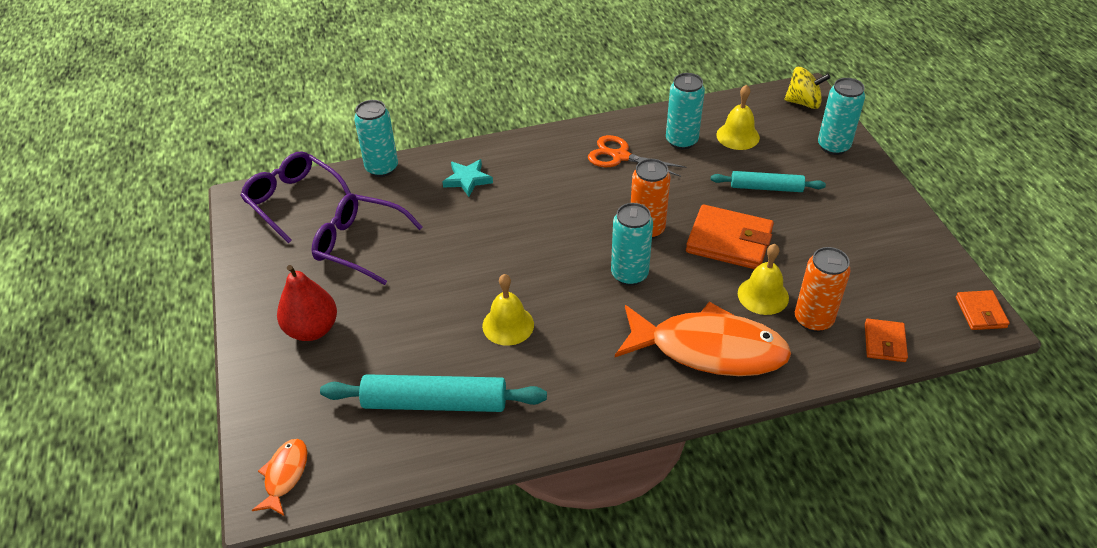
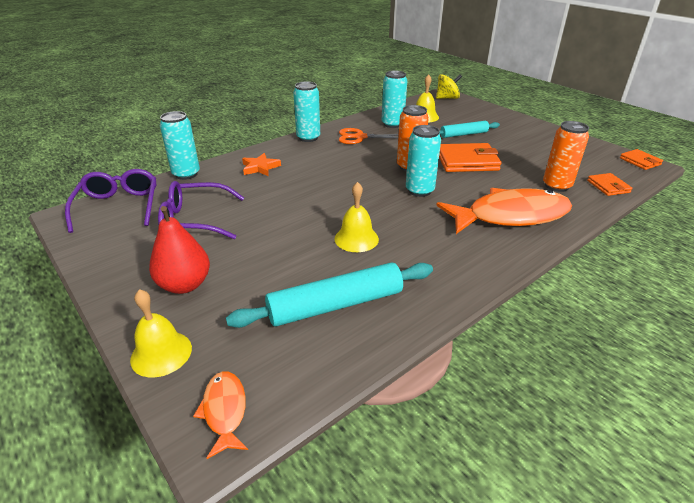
camera: 25 degrees left, 10 degrees down
purple glasses [240,151,351,243] -> purple glasses turned 60 degrees clockwise [65,169,156,233]
turquoise star [442,159,493,197] -> orange star [242,153,281,176]
yellow bell [738,244,789,315] -> yellow bell moved to [130,289,192,377]
turquoise can [818,78,865,155] -> turquoise can moved to [293,81,320,142]

